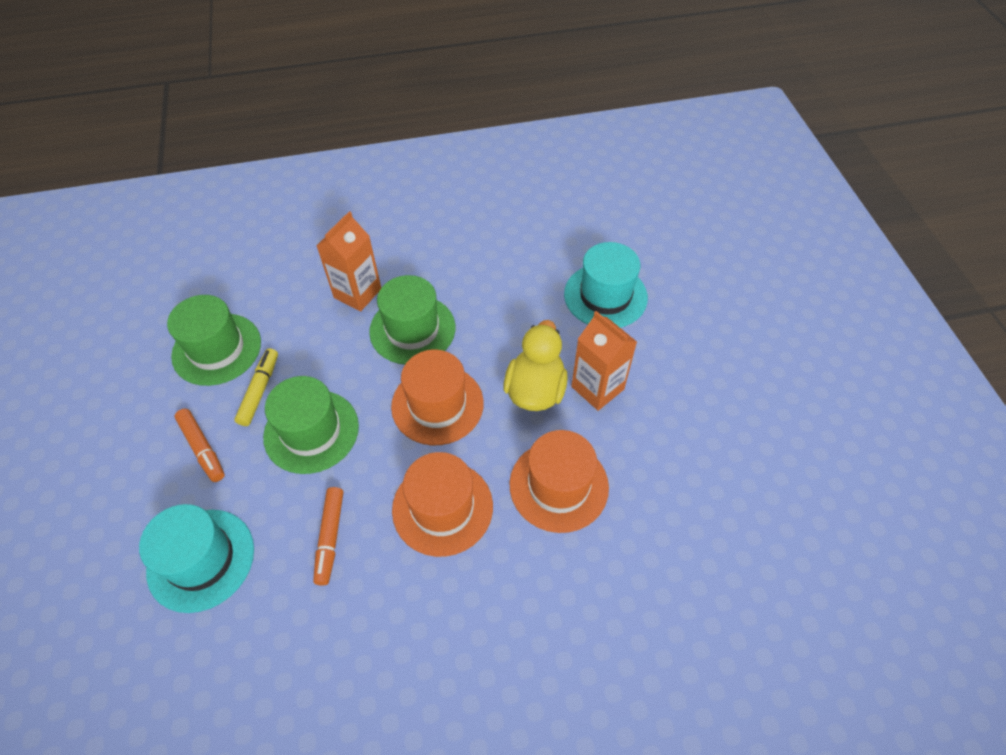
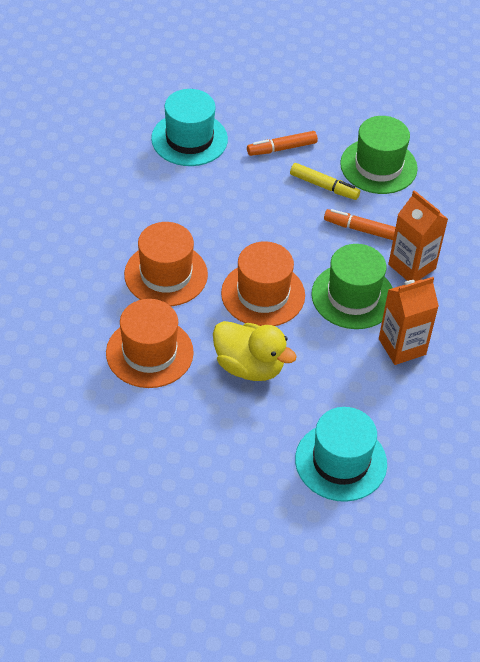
camera: 105 degrees right, 5 degrees down
green hat [263,376,359,474] -> none
orange marker [313,487,343,586] -> orange marker moved to [324,209,396,240]
orange carton [571,311,637,411] -> orange carton moved to [379,277,439,365]

